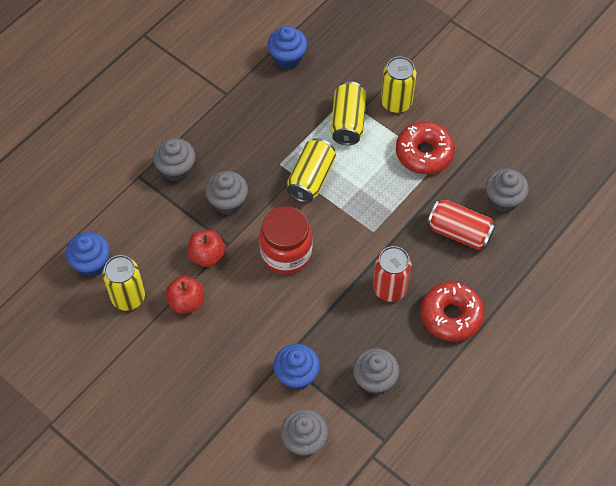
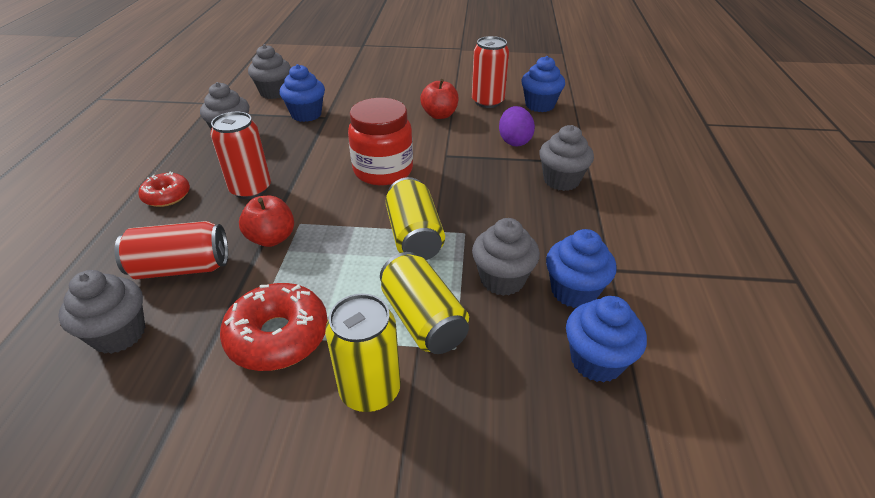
camera: 145 degrees right, 20 degrees down
yellow can [103,255,145,311] -> red can [472,36,509,108]
red apple [187,230,225,267] -> red apple moved to [239,196,294,247]
grey cupcake [205,171,248,215] -> grey cupcake moved to [472,218,540,296]
red donut [421,282,485,342] -> red donut [138,171,190,207], size x0.61
none -> purple egg [499,106,535,146]
none -> blue cupcake [546,229,617,308]

